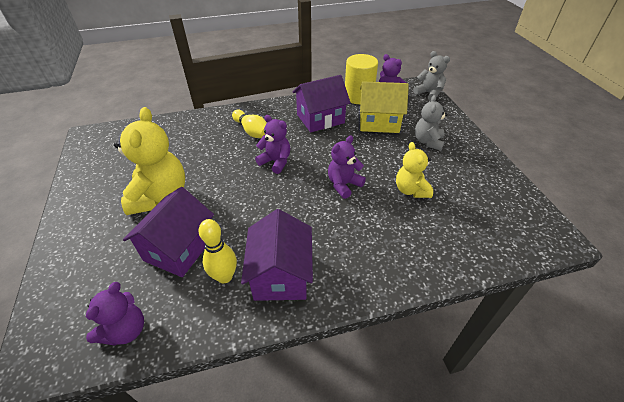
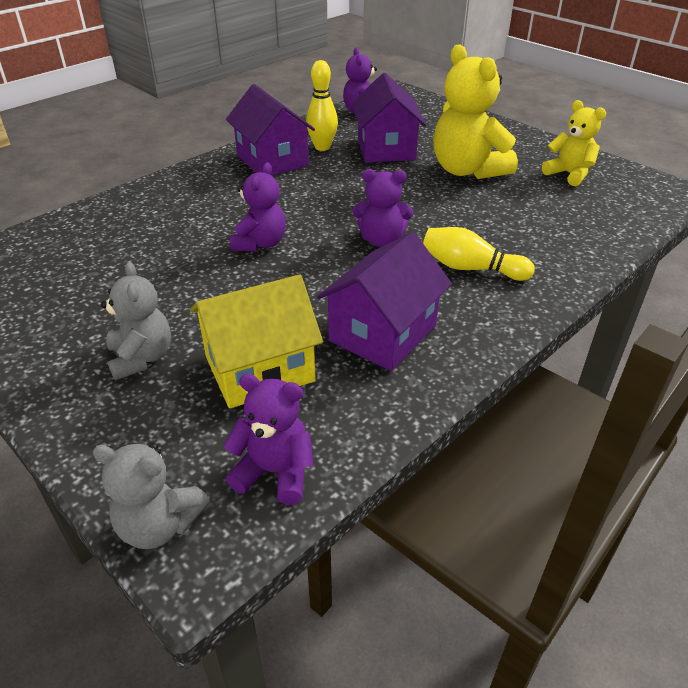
camera: 150 degrees right, 5 degrees down
yellow cylinder [345,54,378,104] -> none
yellow teddy bear [396,142,433,198] -> yellow teddy bear moved to [542,100,606,186]

